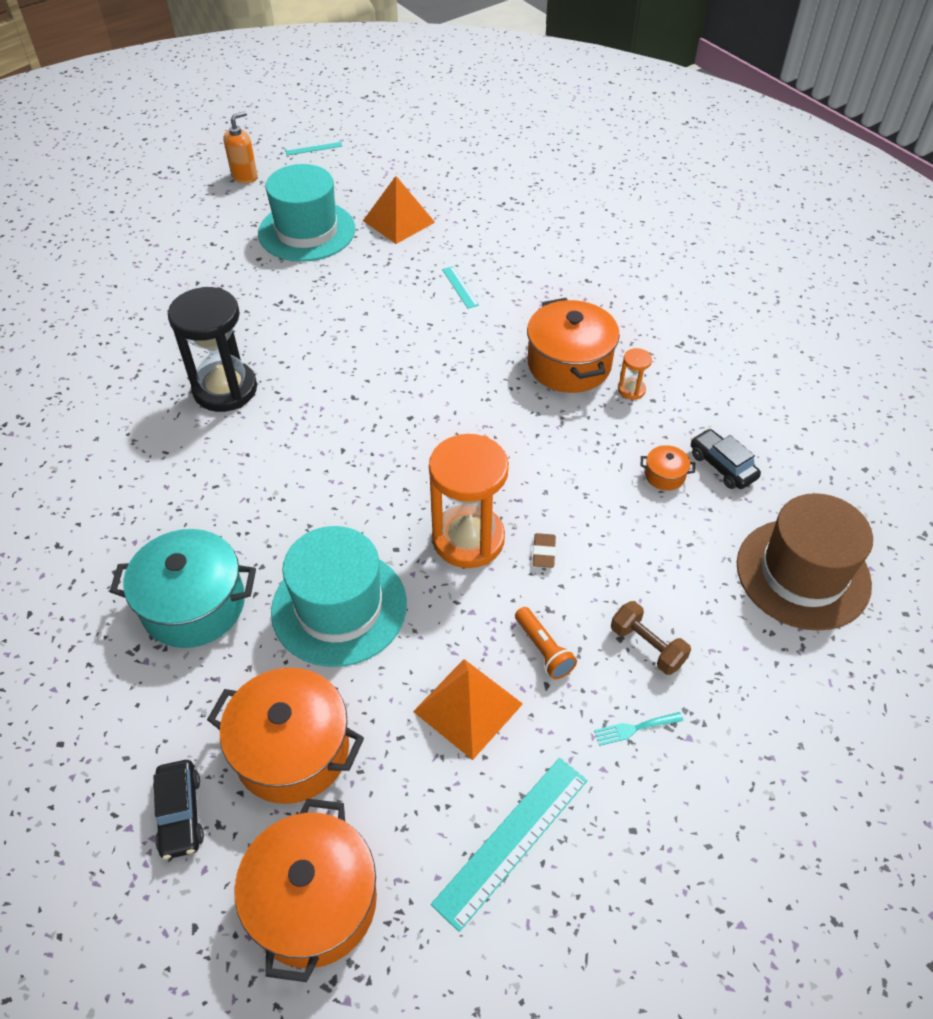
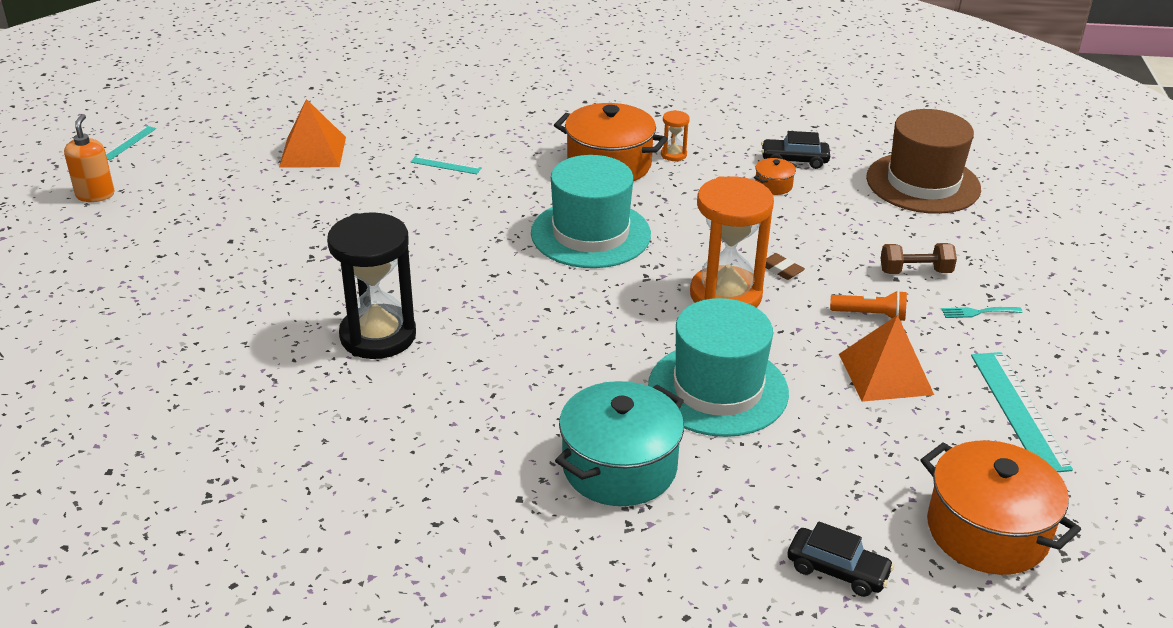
camera: 50 degrees left, 15 degrees down
orange pot [207,668,364,804] -> none
turquoise hat [258,164,355,262] -> turquoise hat moved to [531,155,651,268]
turquoise fork [594,712,684,746] -> turquoise fork turned 60 degrees clockwise [942,307,1023,318]

